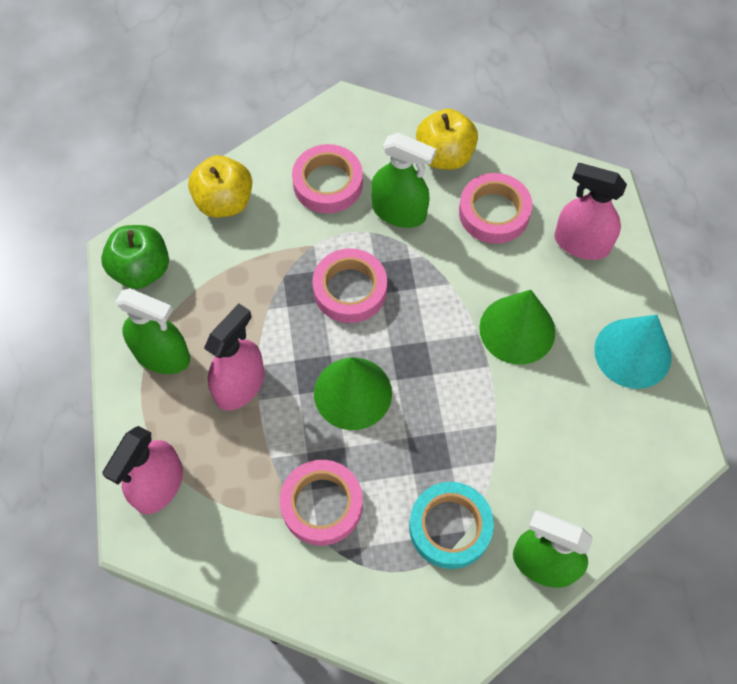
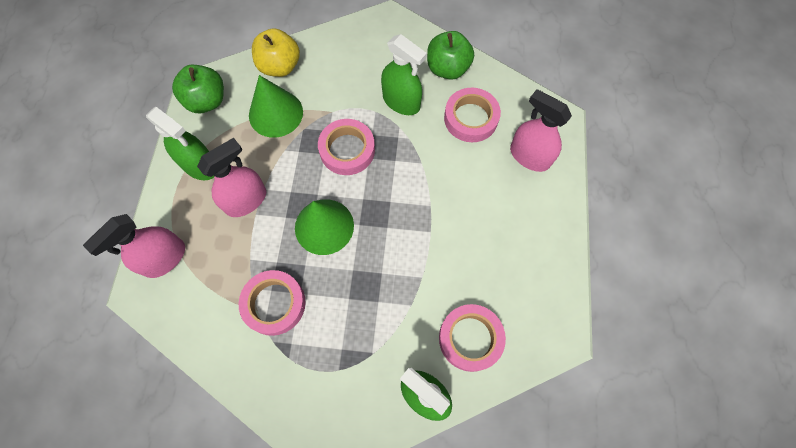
camera: 15 degrees right, 5 degrees up
pink tape [292,144,363,213] -> pink tape moved to [439,304,506,372]
turquoise tape [409,482,494,569] -> none
yellow apple [416,109,478,170] -> green apple [427,31,474,80]
green cone [479,290,555,365] -> green cone moved to [249,75,303,138]
turquoise cone [594,315,672,389] -> none

